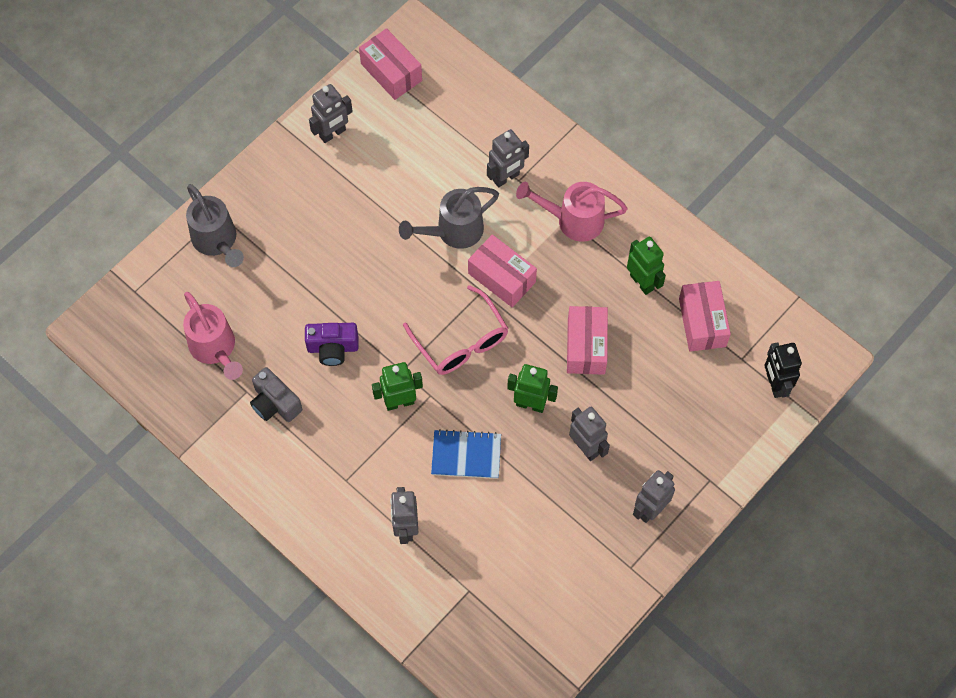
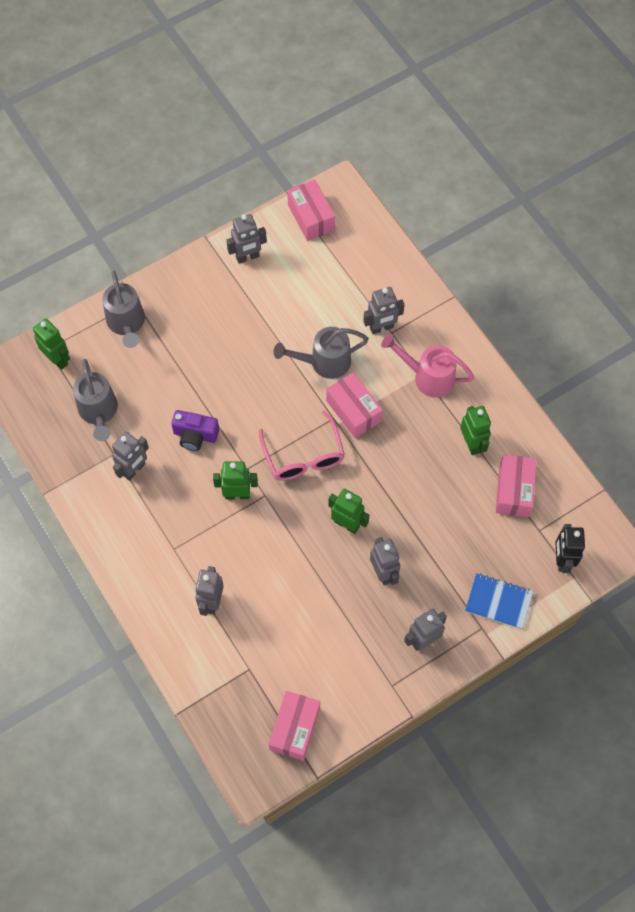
camera: 15 degrees right, 0 degrees up
pink watering can [183,292,243,380] -> grey watering can [73,359,118,441]
grey camera [250,367,302,422] -> grey robot [112,432,149,481]
blue notebook [431,429,501,479] -> blue notebook moved to [465,573,533,629]
pink box [567,306,608,375] -> pink box moved to [269,691,320,761]
none -> green robot [33,318,70,370]

